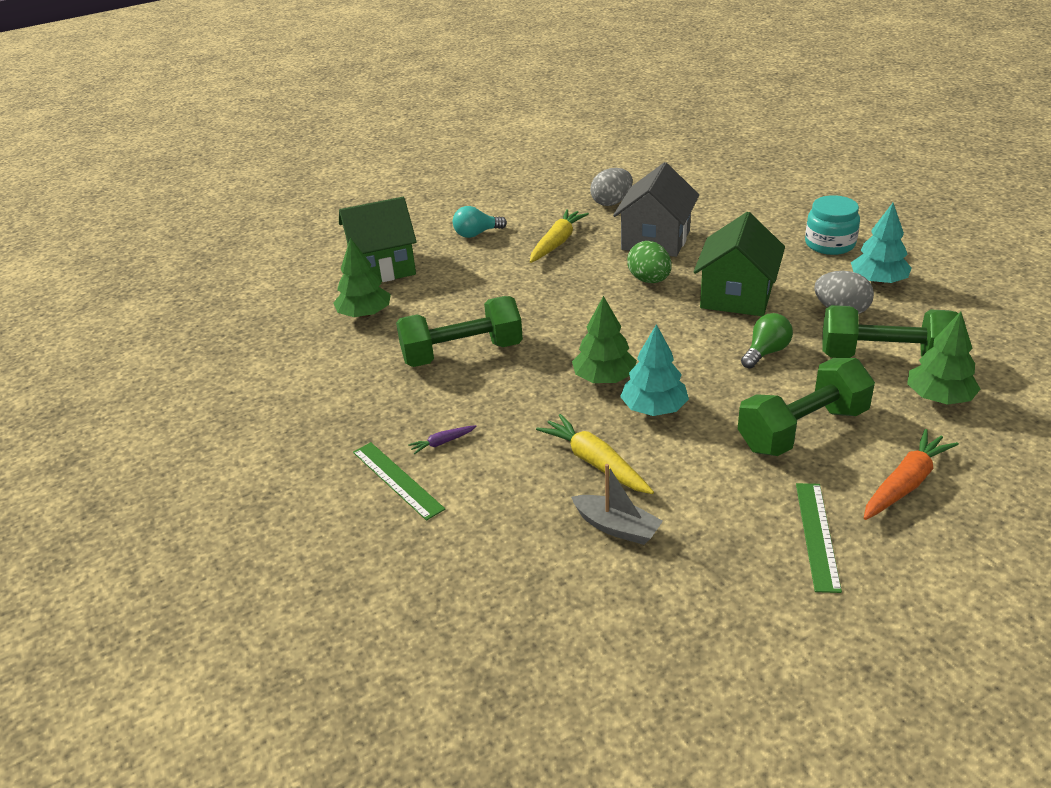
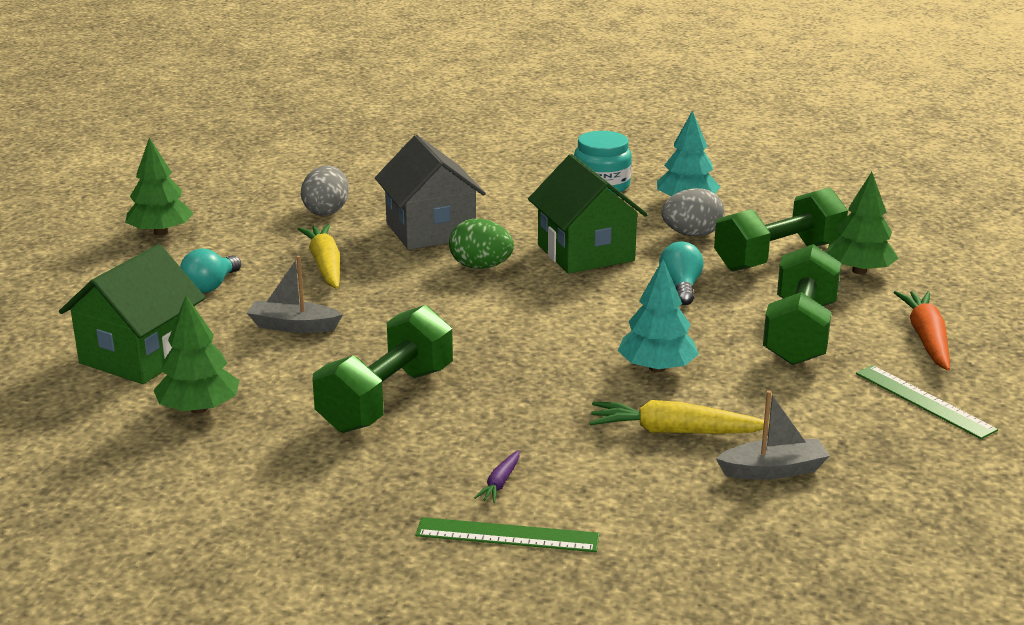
camera: 45 degrees left, 10 degrees down
green tree [572,296,637,383] -> green tree moved to [125,137,194,236]
green light bulb [741,313,793,369] -> turquoise light bulb [659,241,704,305]
none -> grey boat [247,256,343,333]

